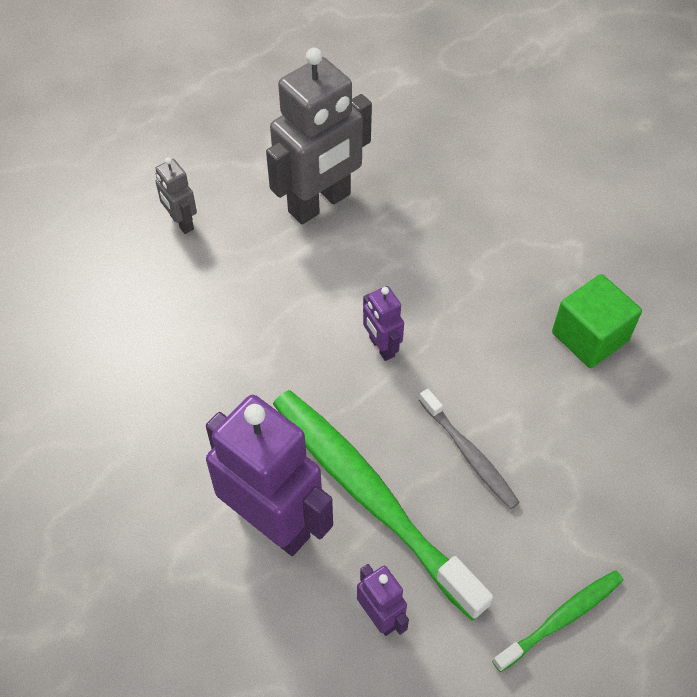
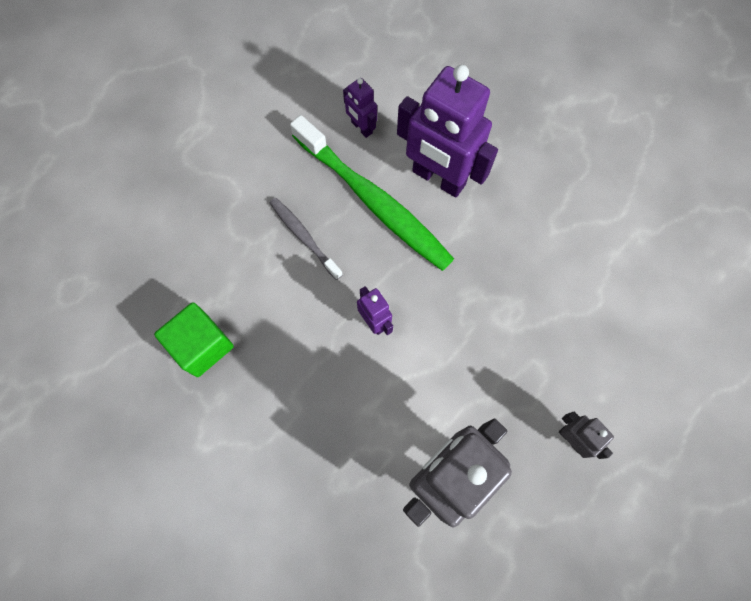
camera: 175 degrees right, 15 degrees up
green toothbrush [492,570,624,672] -> none

